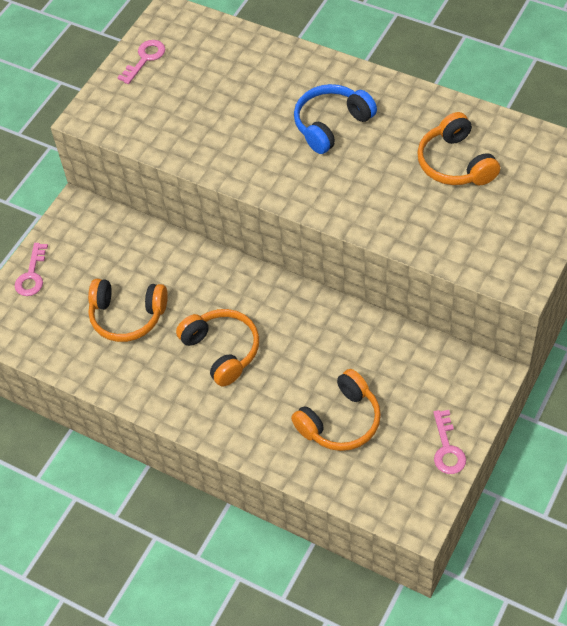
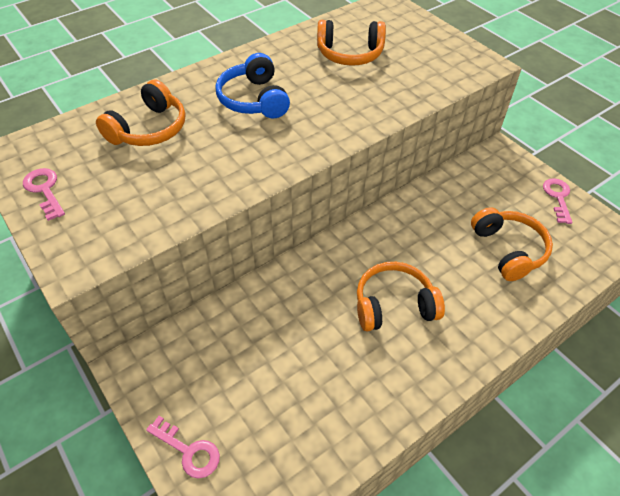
camera: 70 degrees left, 5 degrees down
orange headphones [88,279,168,342] -> orange headphones moved to [96,80,185,146]
pink key [433,410,466,474] -> pink key turned 105 degrees counterclockwise [543,178,572,224]

